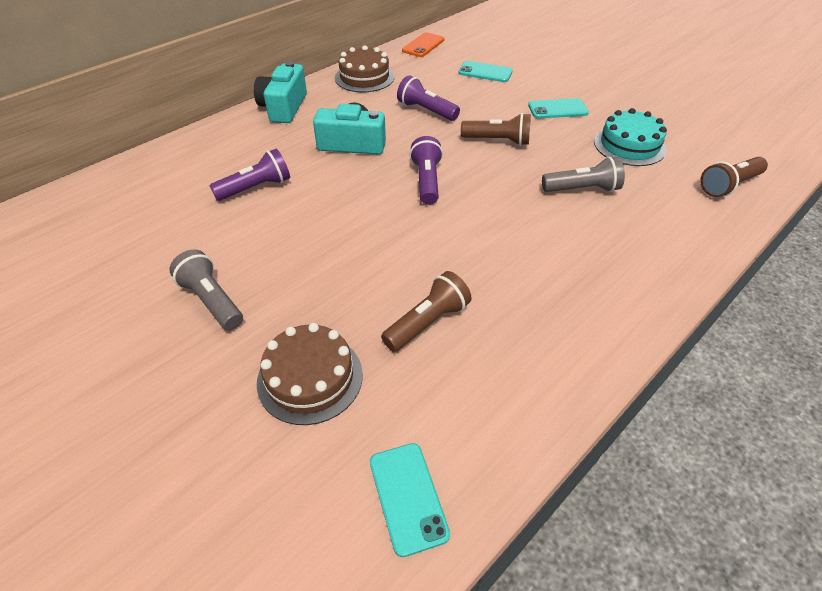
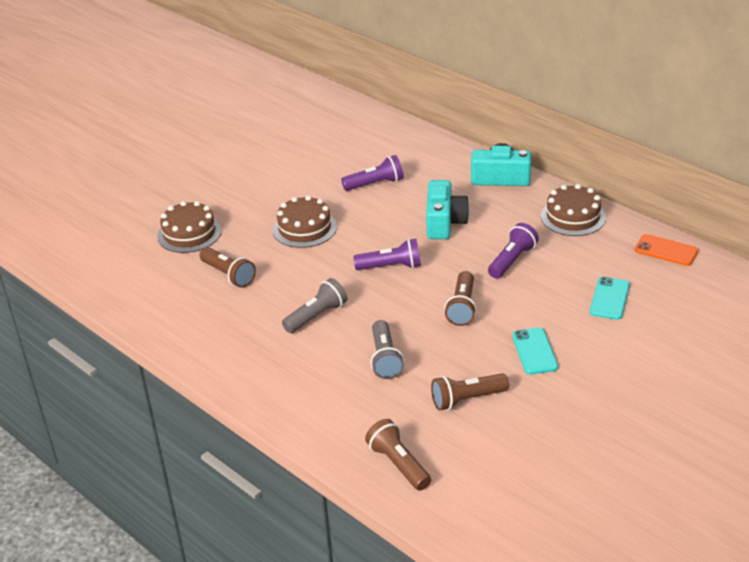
camera: 90 degrees right, 10 degrees down
grey flashlight [169,249,243,330] -> grey flashlight moved to [282,278,347,333]
purple flashlight [209,149,290,201] -> purple flashlight turned 75 degrees counterclockwise [341,155,403,191]
turquoise phone [370,443,450,557] -> none
turquoise cake [594,108,667,166] -> brown flashlight [431,373,509,411]
none -> brown cake [273,195,337,248]

